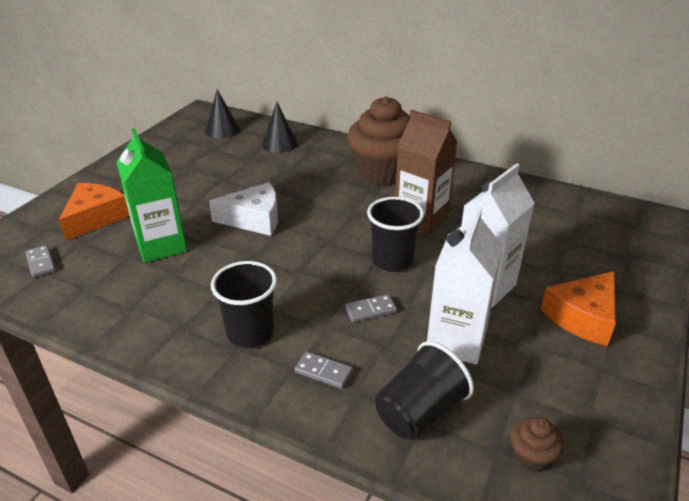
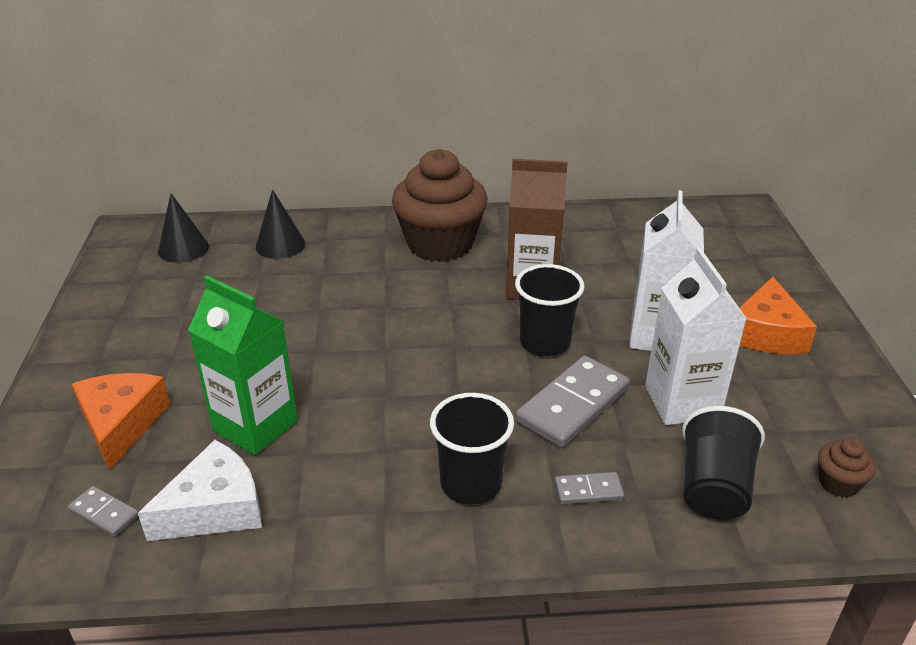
camera: 30 degrees left, 0 degrees up
white cheese [209,182,278,236] -> white cheese moved to [138,440,262,541]
grey domino [345,294,397,322] -> grey domino [515,356,630,448], size x2.03

